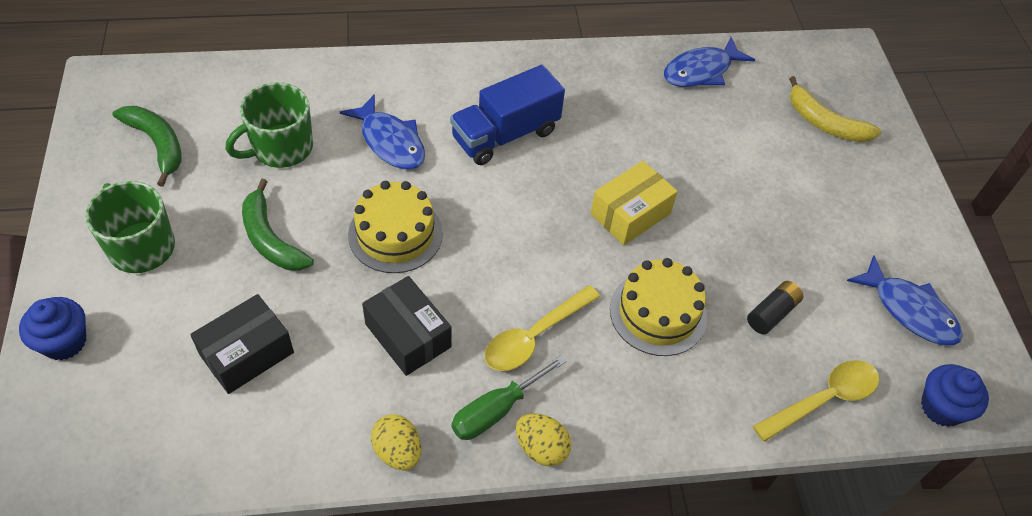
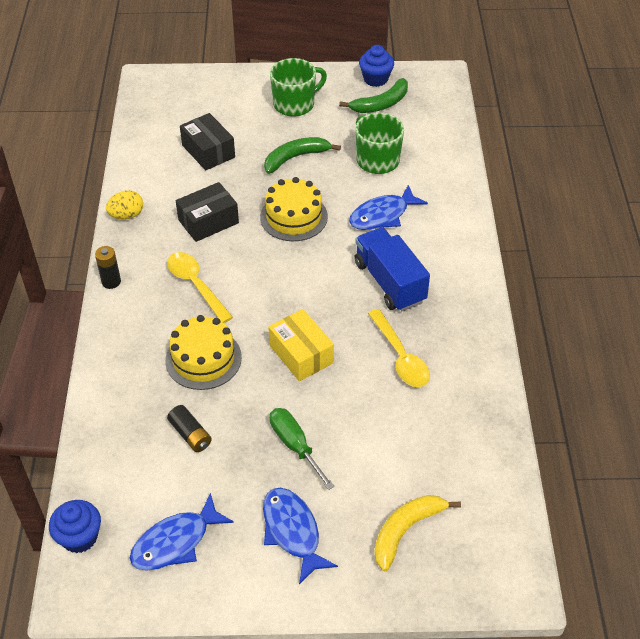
camera: 100 degrees right, 5 degrees down
blue cupcake [19,297,86,360] -> blue cupcake moved to [359,45,394,87]
green screwdriver [451,355,567,440] -> green screwdriver moved to [270,408,335,490]
yellow egg [516,413,571,466] -> black battery [95,246,121,289]
blue fish [664,37,755,87] -> blue fish moved to [263,488,338,584]
yellow spoon [753,360,879,442] -> yellow spoon moved to [368,309,430,387]

